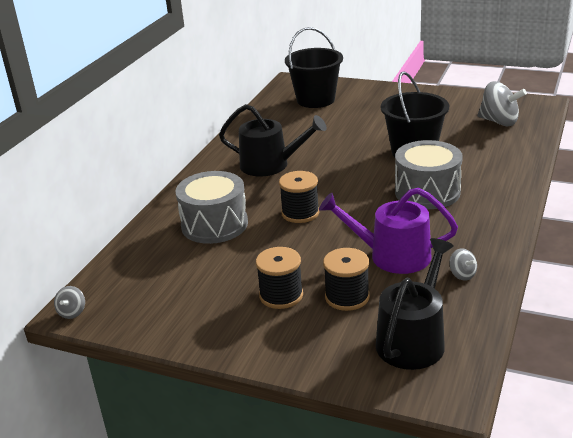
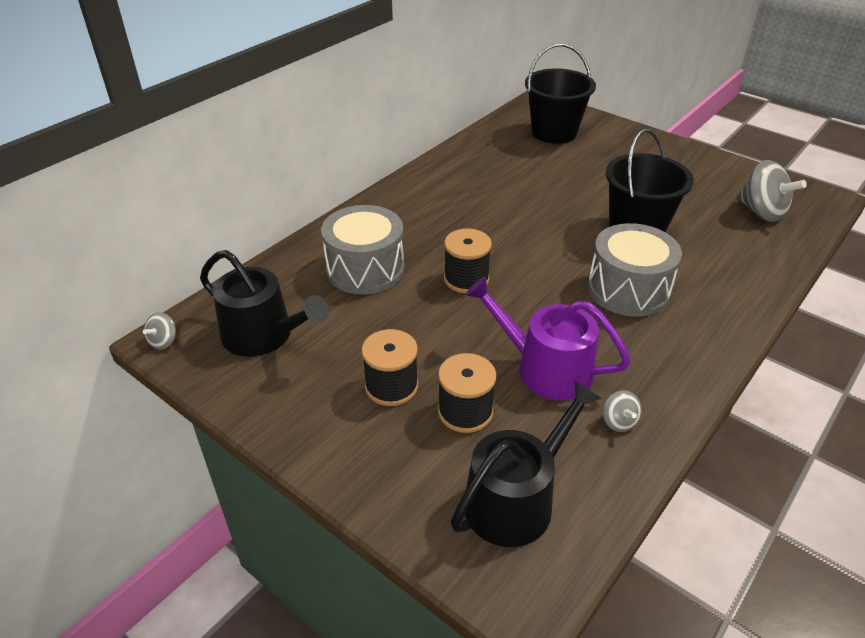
camera: 15 degrees right, 10 degrees up
black watering can [219,104,327,176] -> black watering can moved to [200,250,329,357]

